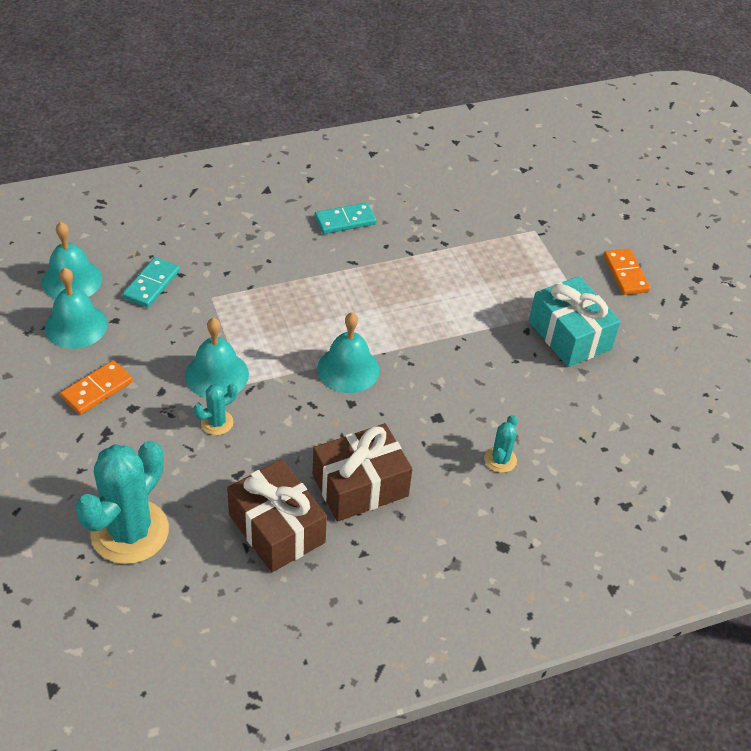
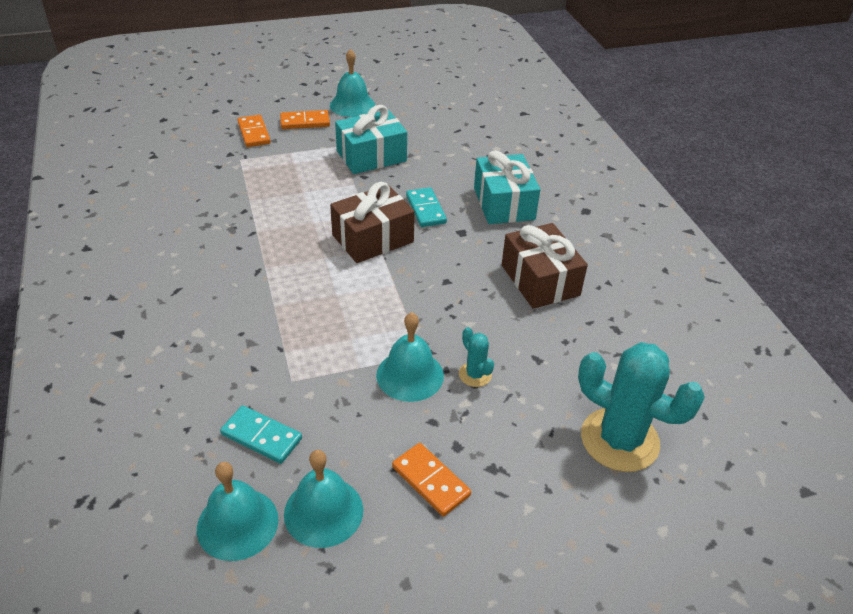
camera: 85 degrees left, 5 degrees down
brown gift [227,459,327,572] -> brown gift moved to [330,182,415,263]
turquoise domino [315,202,376,234] -> turquoise domino moved to [406,187,447,227]
turquoise bell [317,313,380,393] -> turquoise bell moved to [330,49,375,117]
turquoise cactus [484,415,517,473] -> turquoise gift [474,150,540,224]
none -> orange domino [237,115,271,147]

